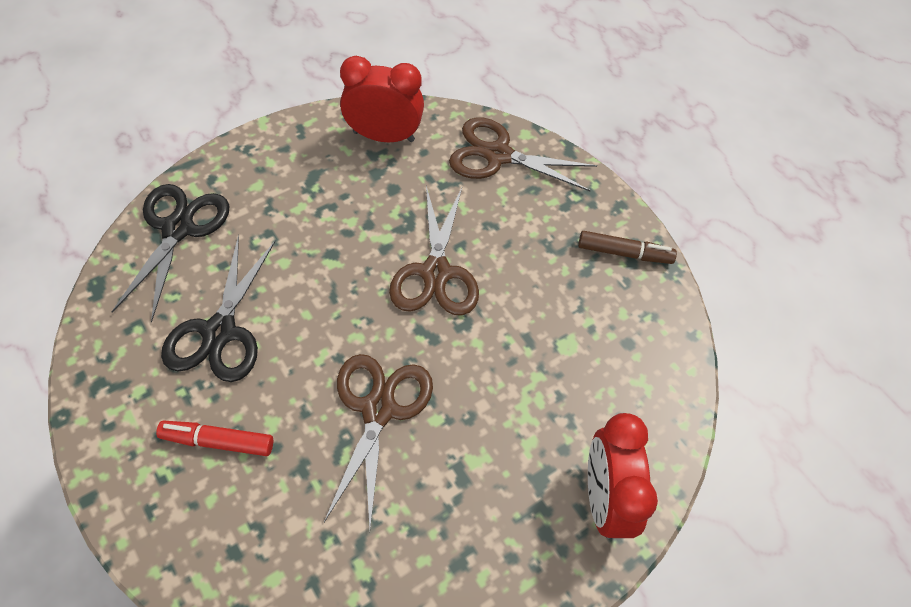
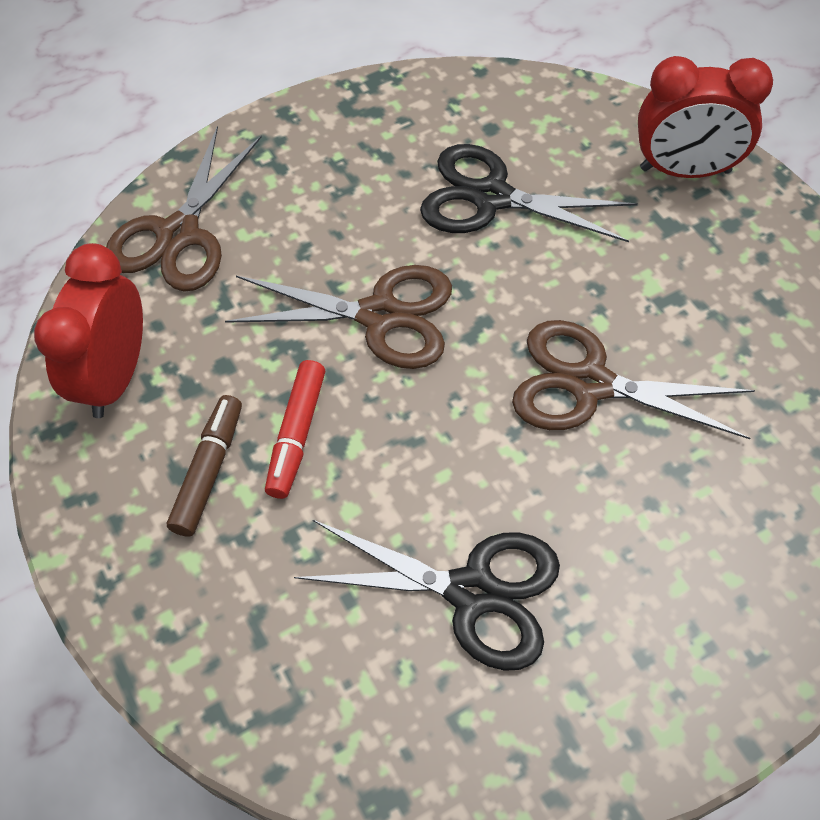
camera: 80 degrees left, 0 degrees up
black scissors [112,184,229,323] -> black scissors moved to [420,144,638,242]
red marker [156,420,273,456] -> red marker moved to [265,360,325,499]
brown marker [578,231,677,264] -> brown marker moved to [167,395,242,537]

